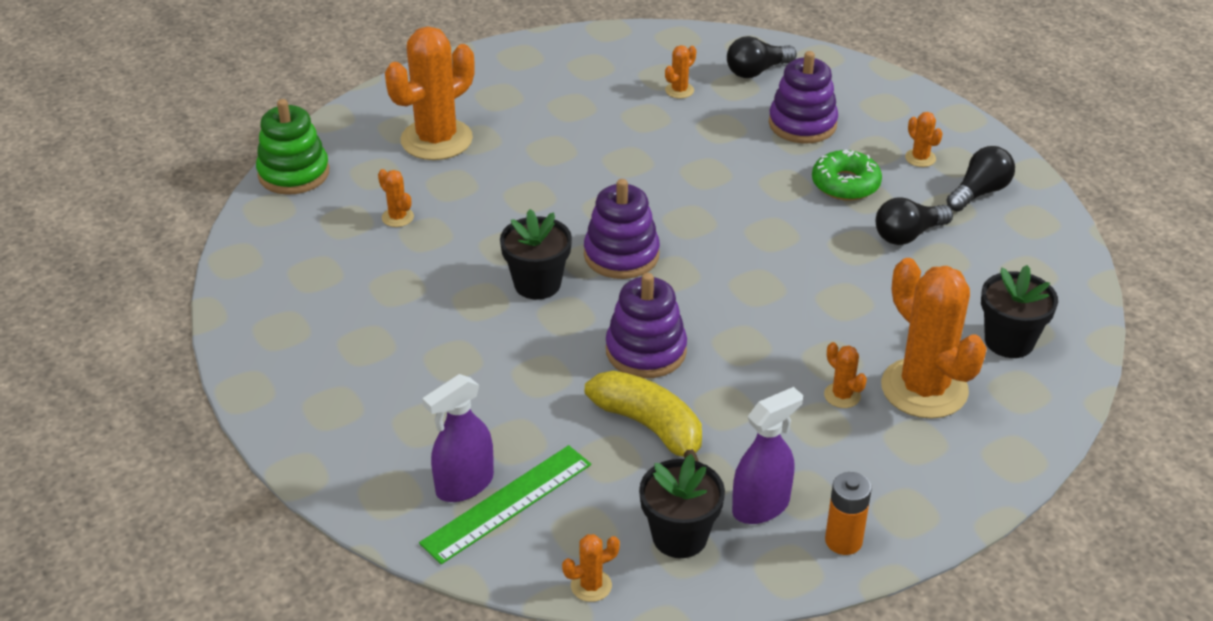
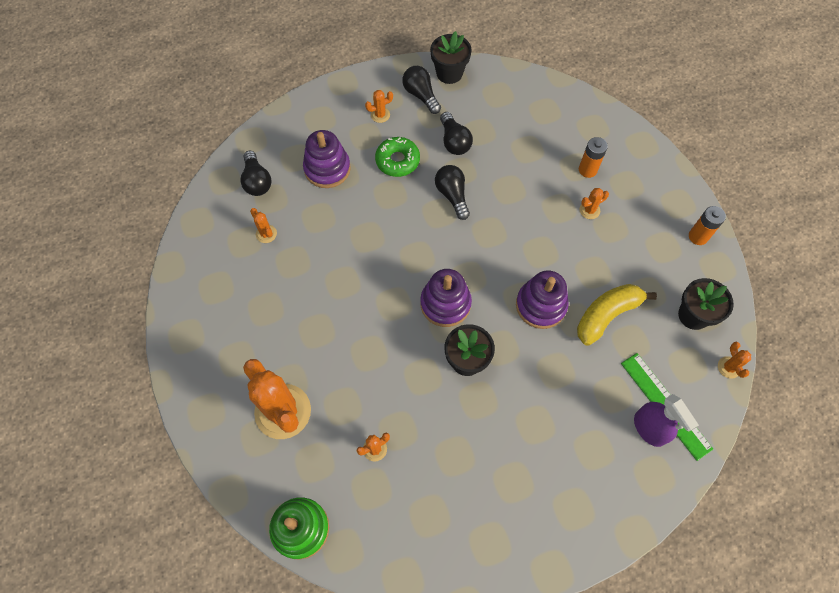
camera: 80 degrees left, 25 degrees up
purple spray bottle [732,387,803,524] -> none
orange cactus [881,258,987,419] -> orange battery [579,137,608,178]
black flower pot [981,265,1058,358] -> black flower pot moved to [430,31,472,84]
none -> black light bulb [435,165,470,220]

